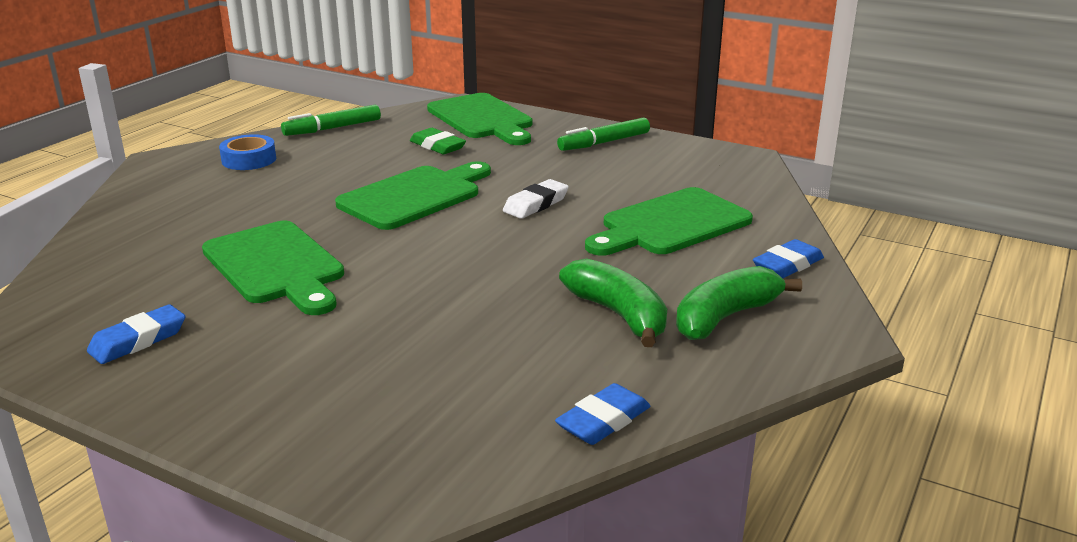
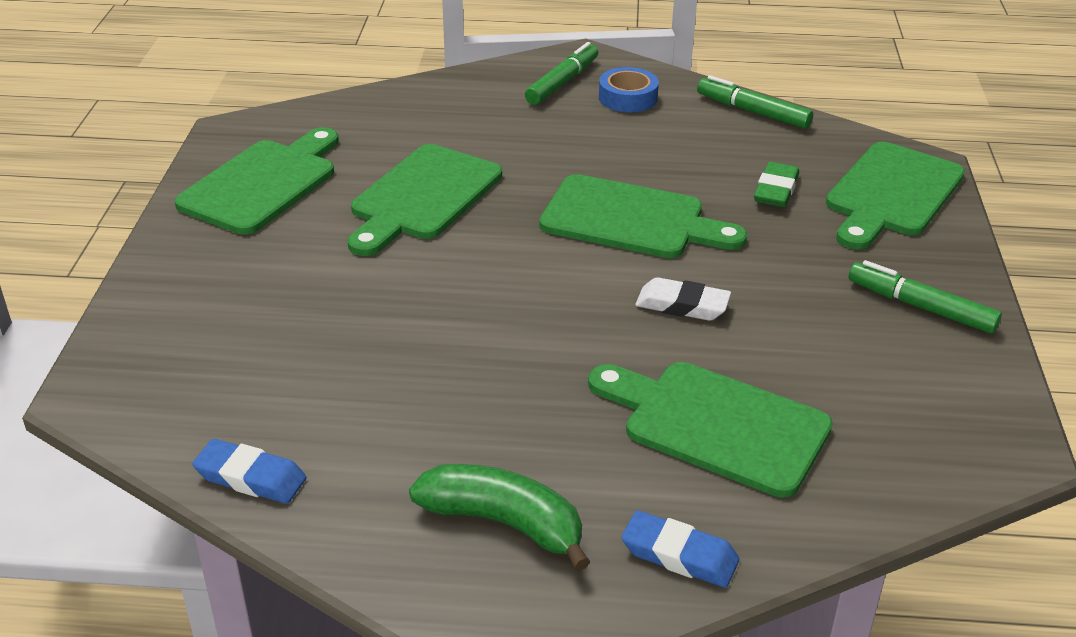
camera: 65 degrees right, 10 degrees up
blue eraser [87,304,186,364] -> green cutting board [175,127,339,235]
green banana [559,258,667,347] -> none
none -> green marker [525,42,598,105]

